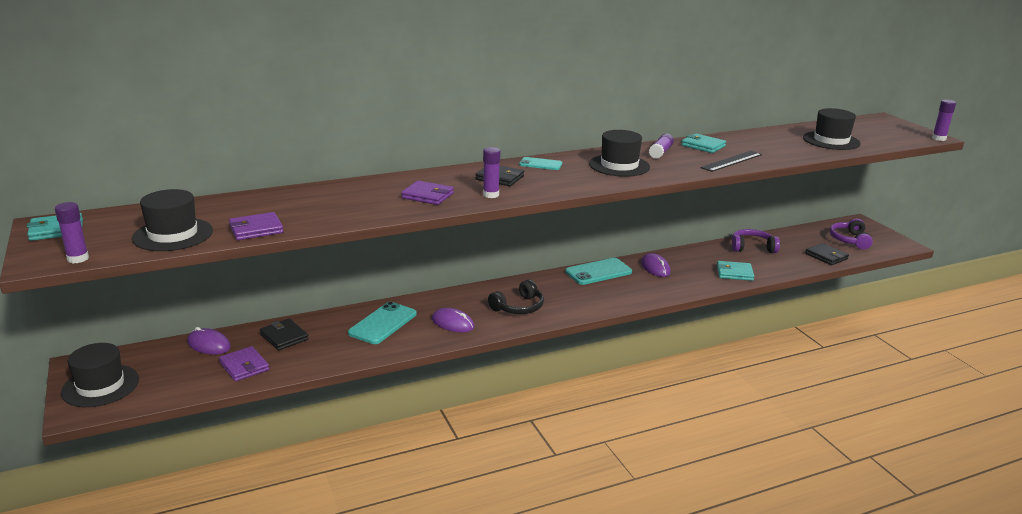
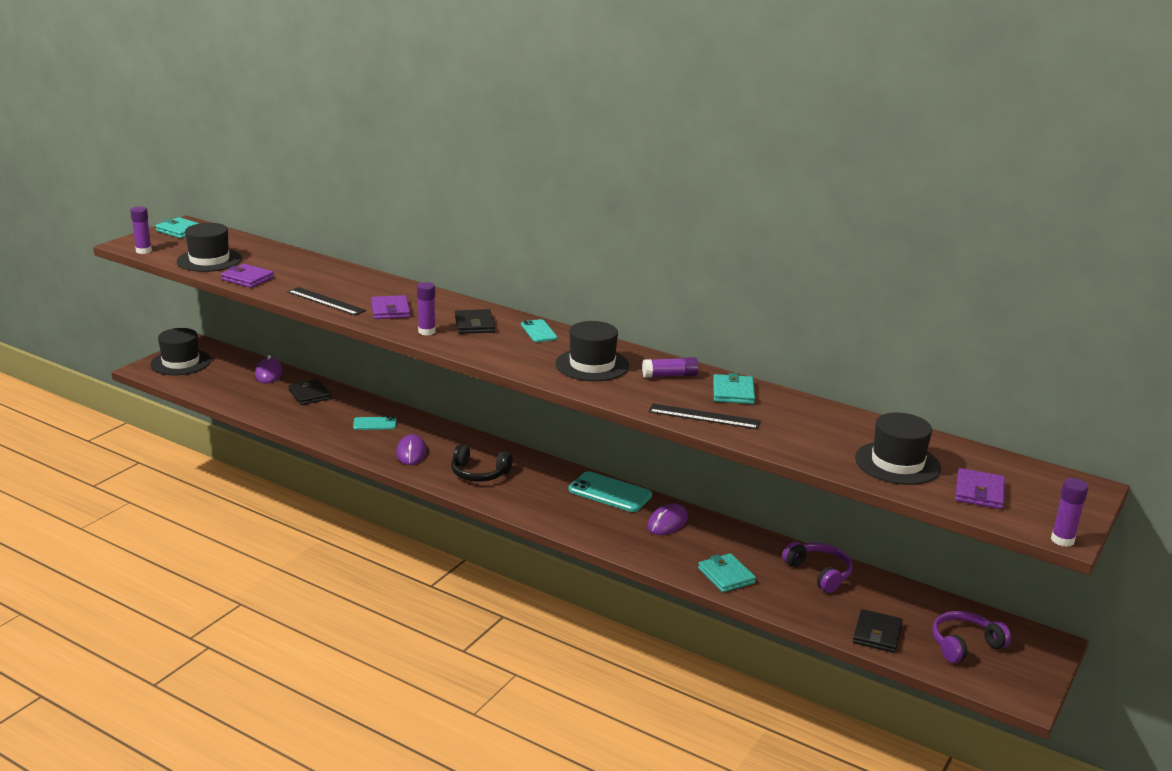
camera: 55 degrees right, 0 degrees up
purple wallet [219,346,269,382] -> purple wallet moved to [955,468,1005,509]
black wallet [260,319,309,350] -> black wallet turned 45 degrees counterclockwise [288,379,331,405]
turquoise phone [348,302,417,344] -> turquoise phone [353,416,397,430], size x0.59
none -> black ruler [287,287,366,316]

